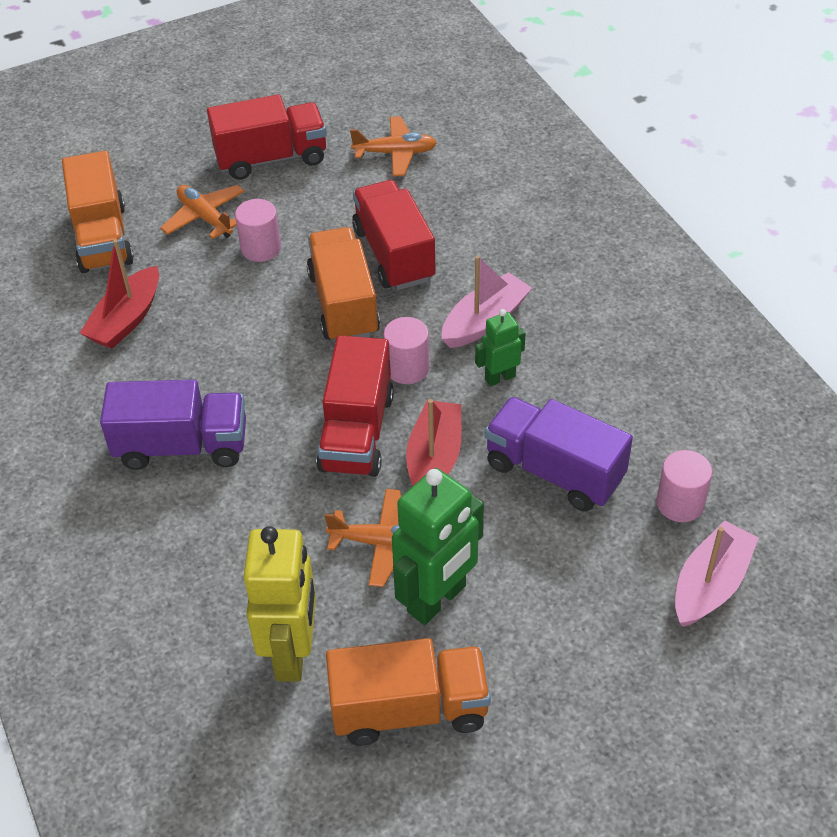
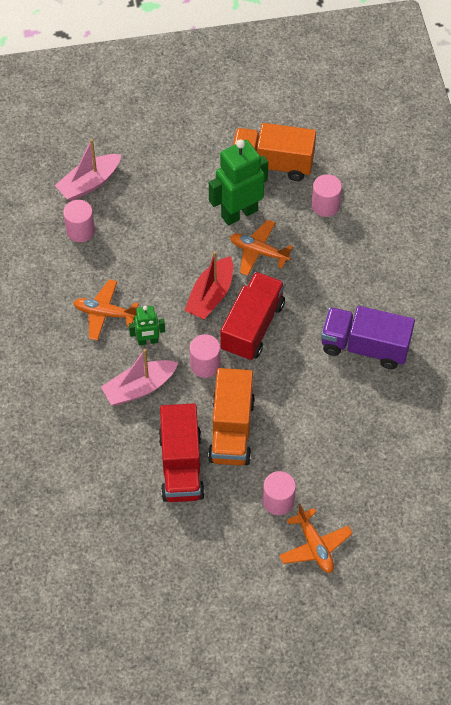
camera: 165 degrees left, 10 degrees up
orange truck [62,151,134,273] -> none
red boat [80,239,159,349] -> none
red truck [207,95,327,180] -> none
yellow robot [244,526,316,682] -> pink cylinder [312,174,342,217]
orange plane [350,116,437,176] -> orange plane moved to [73,279,139,341]
purple truck [485,397,633,512] -> none

